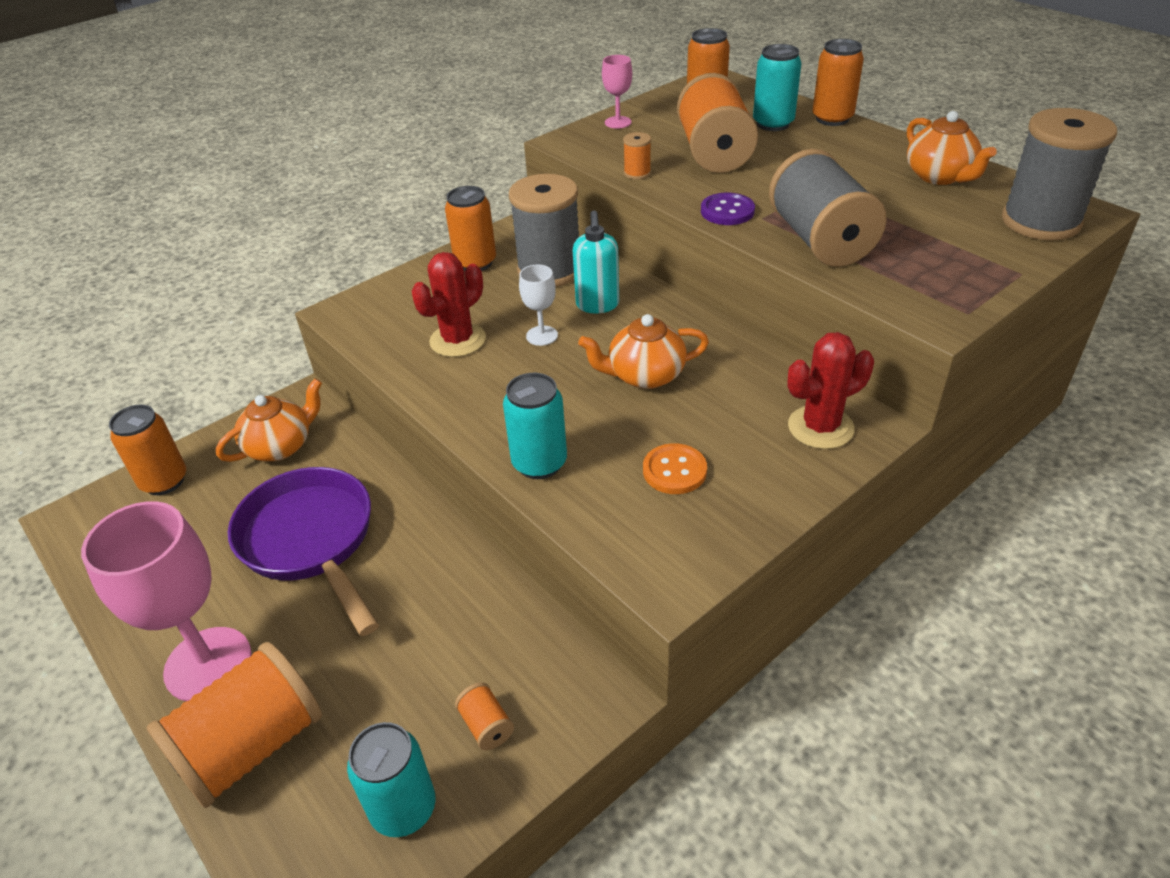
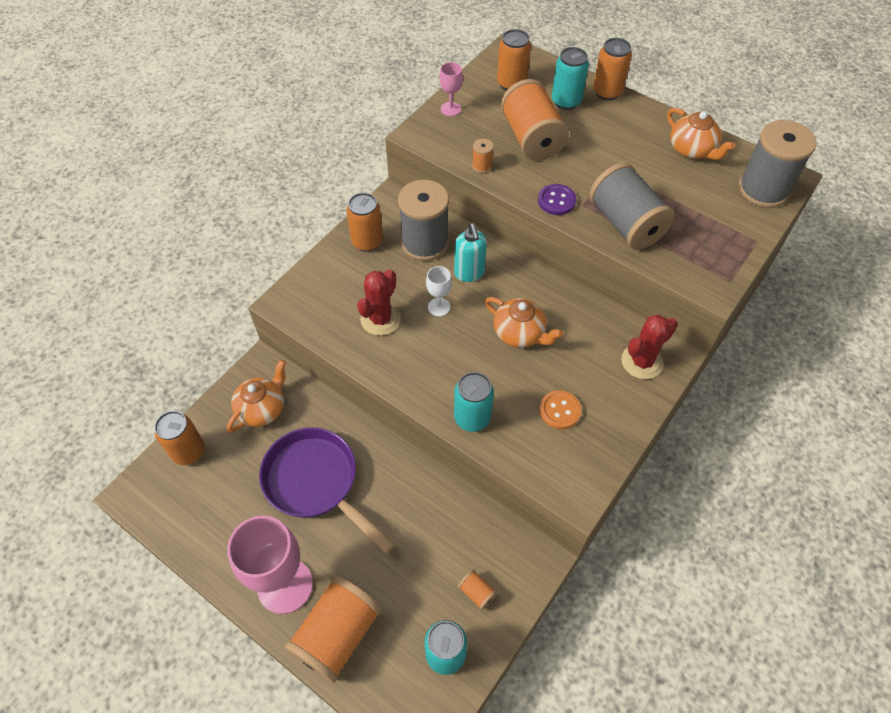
camera: 15 degrees left, 15 degrees up
orange teapot [578,314,709,389] -> orange teapot turned 120 degrees counterclockwise [485,297,563,348]

